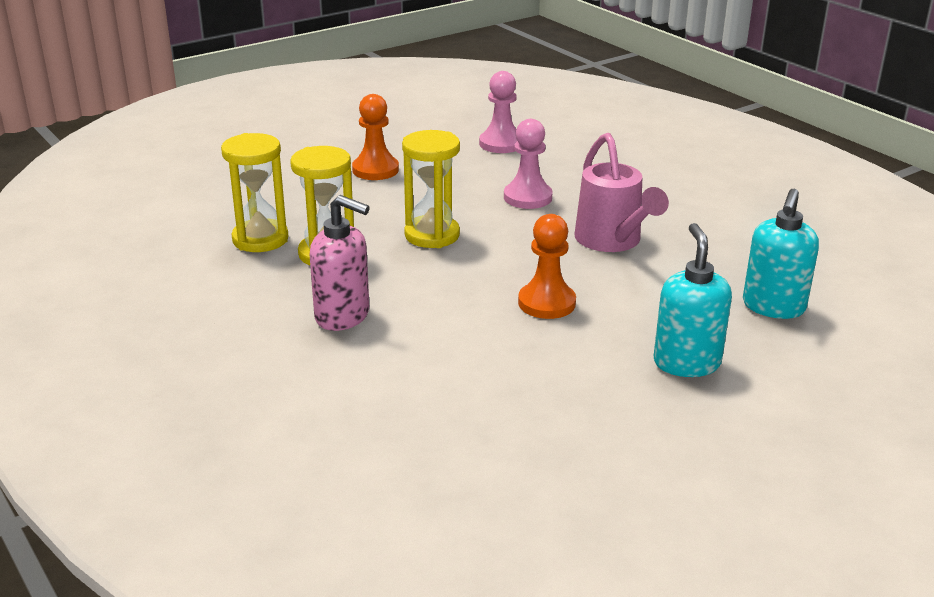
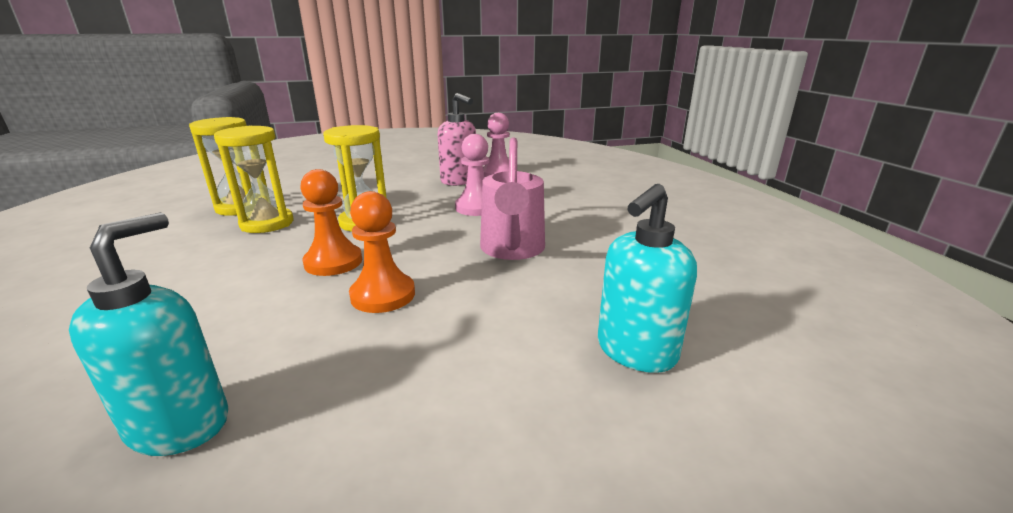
camera: 20 degrees right, 5 degrees down
pink soap dispenser [310,195,370,331] -> pink soap dispenser moved to [438,93,476,186]
orange pawn [352,94,399,180] -> orange pawn moved to [300,169,362,276]
turquoise soap dispenser [654,223,732,377] -> turquoise soap dispenser moved to [69,212,229,456]

